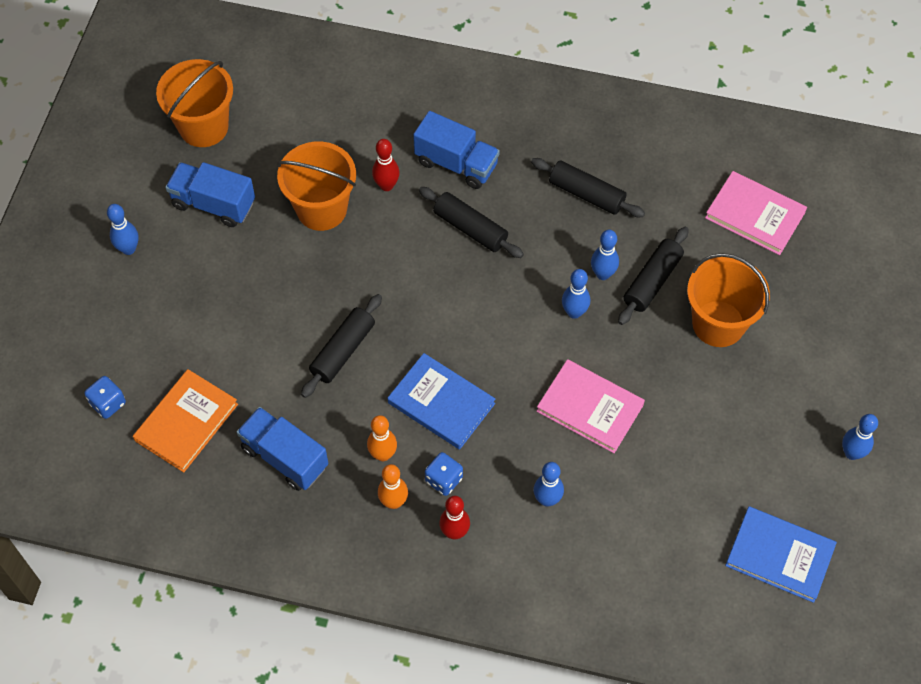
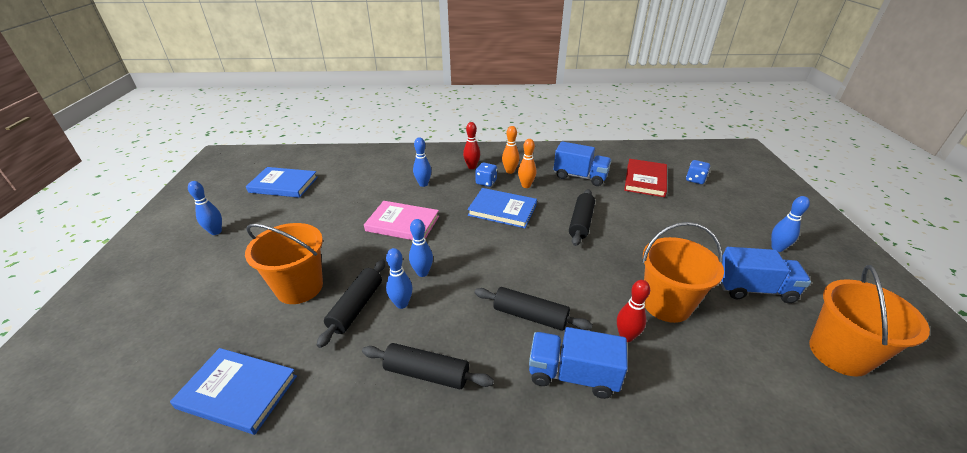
camera: 165 degrees right, 25 degrees down
orange book [133,369,238,473] -> red book [624,159,667,197]
pink book [705,171,807,255] -> blue book [170,348,297,435]

